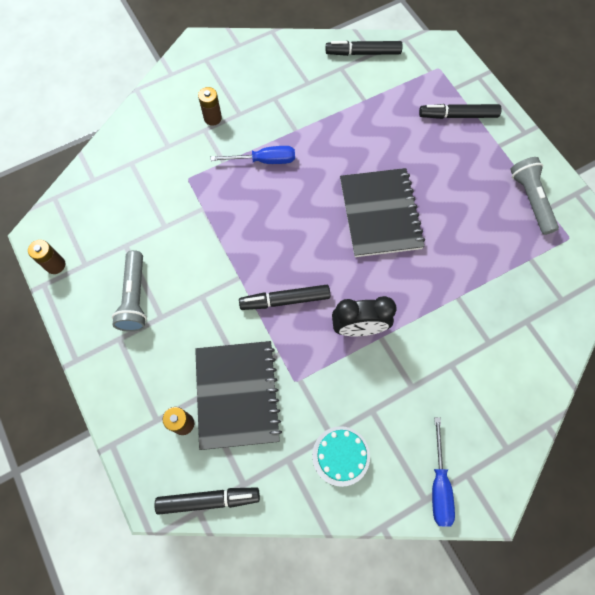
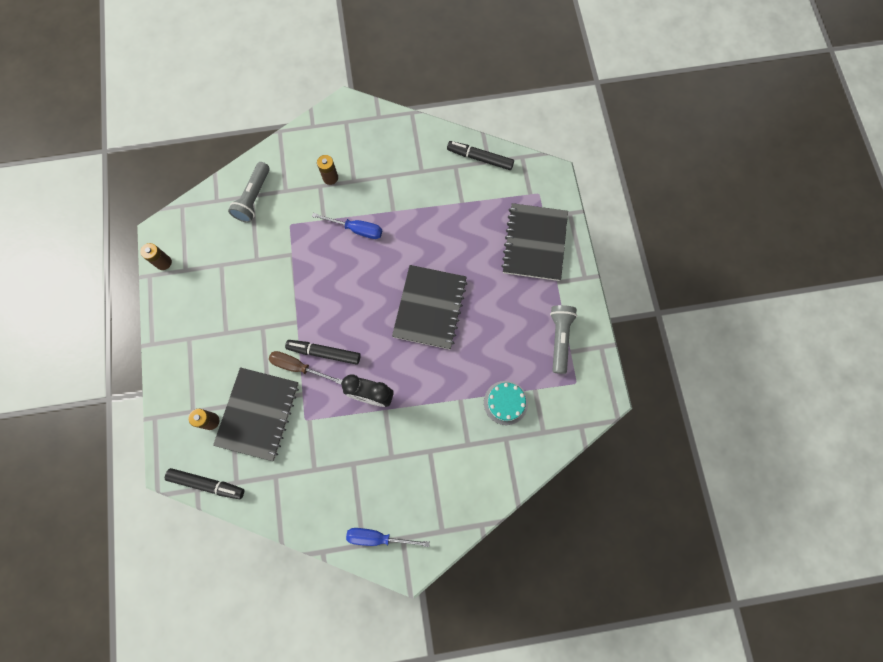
camera: 20 degrees right, 5 degrees up
grey flashlight [112,250,147,332] -> grey flashlight moved to [228,162,270,223]
turquoise cake [312,426,370,487] -> turquoise cake moved to [484,381,528,425]
black marker [419,104,502,119] -> black notebook [501,203,568,281]
blue screwdriver [432,417,455,527] -> blue screwdriver turned 75 degrees clockwise [346,528,430,547]
none -> brown screwdriver [269,351,342,384]

